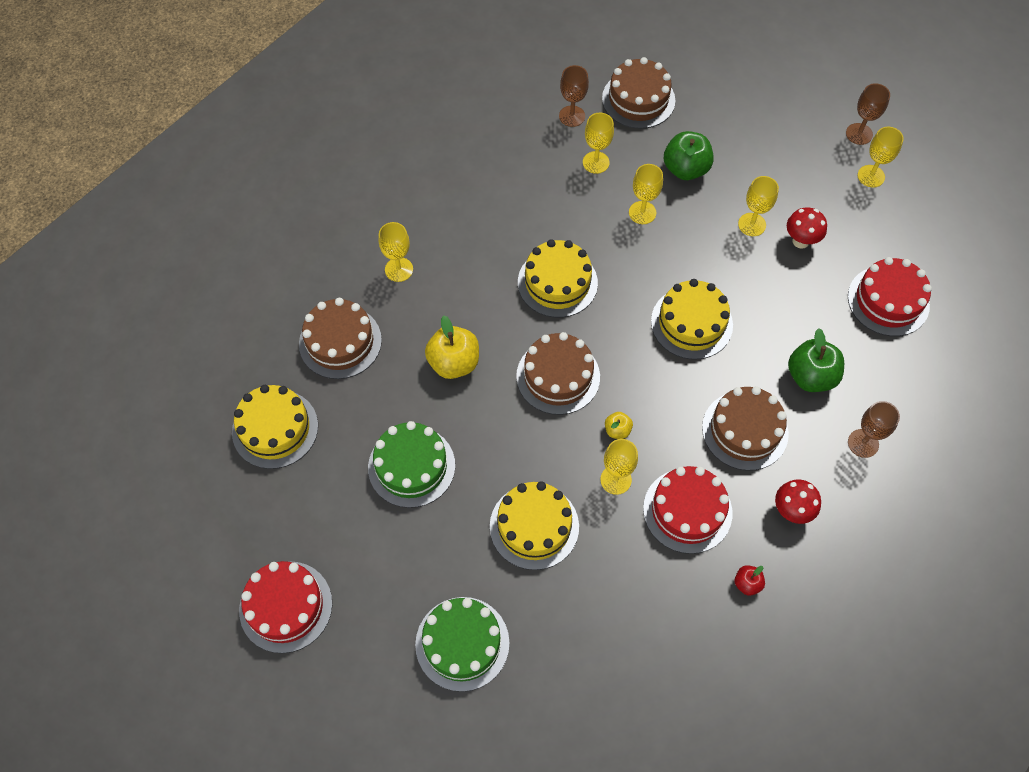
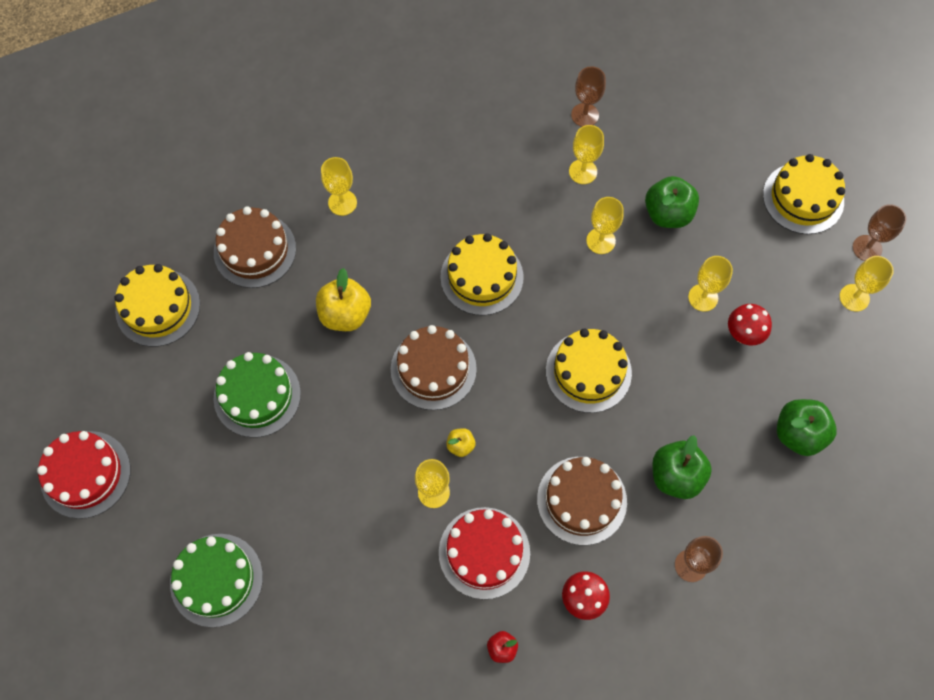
camera: 25 degrees right, 5 degrees up
yellow cake [490,481,579,570] -> yellow cake moved to [763,154,845,234]
brown cake [602,57,675,129] -> none
red cake [848,257,932,336] -> green apple [777,399,837,456]

